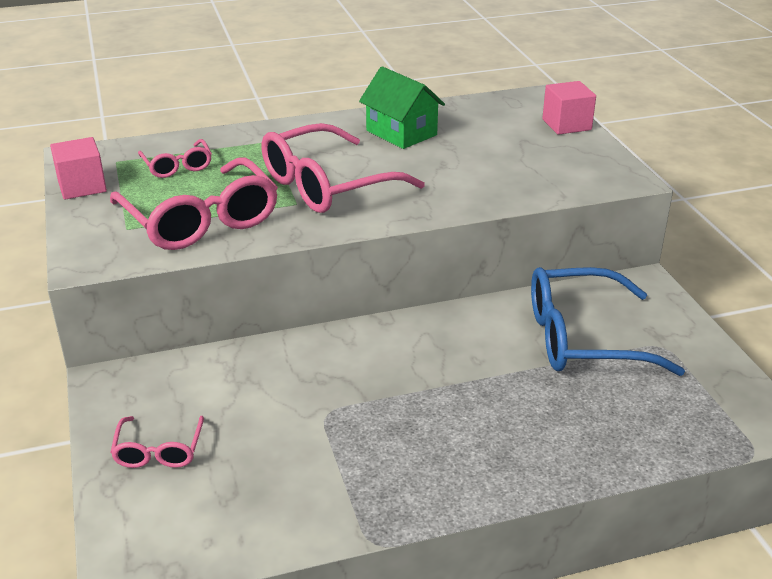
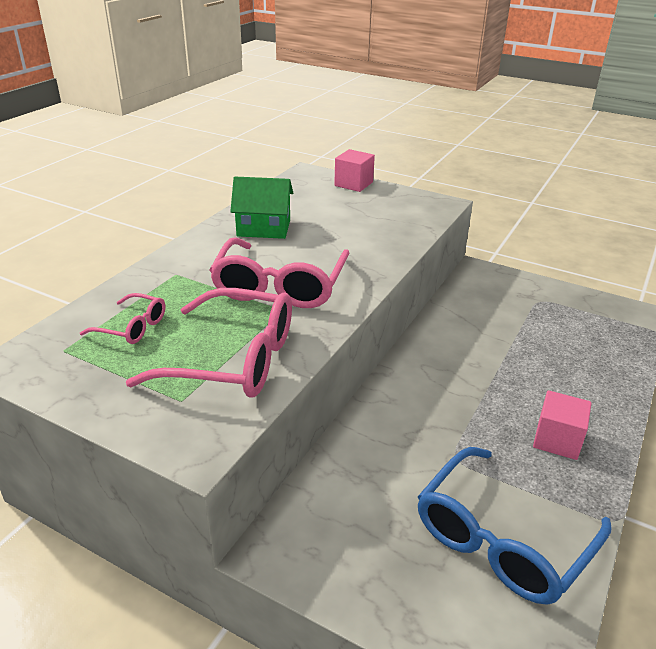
camera: 45 degrees left, 0 degrees up
pink cube [50,137,107,200] -> pink cube moved to [533,390,591,460]
pink glasses [110,416,204,468] -> none
blue glasses [531,267,685,376] -> blue glasses moved to [418,447,612,605]

